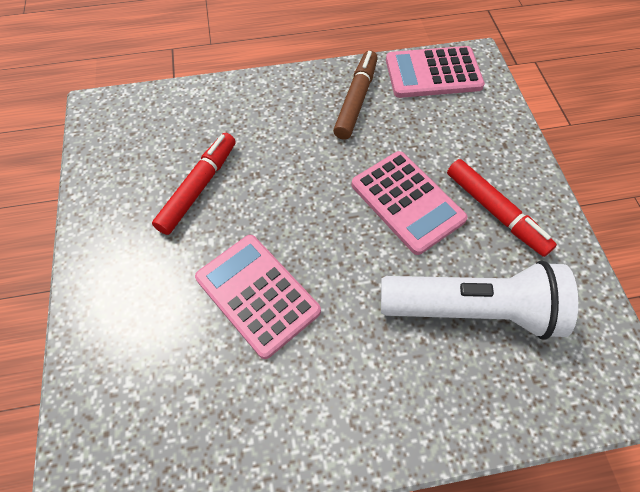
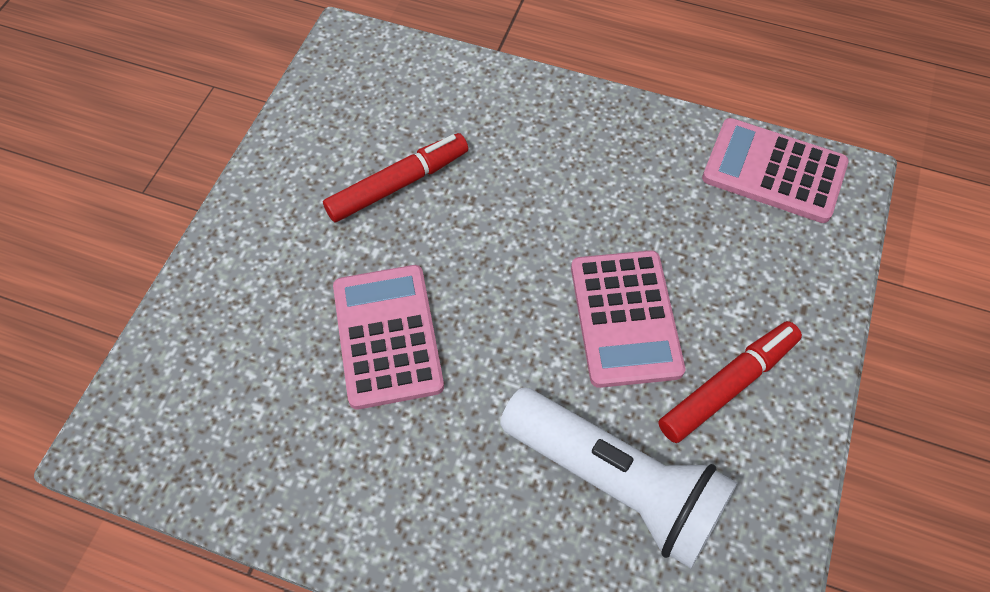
camera: 30 degrees right, 0 degrees up
brown marker [333,50,378,140] -> none
red marker [447,159,557,257] -> red marker turned 120 degrees counterclockwise [659,321,802,443]

